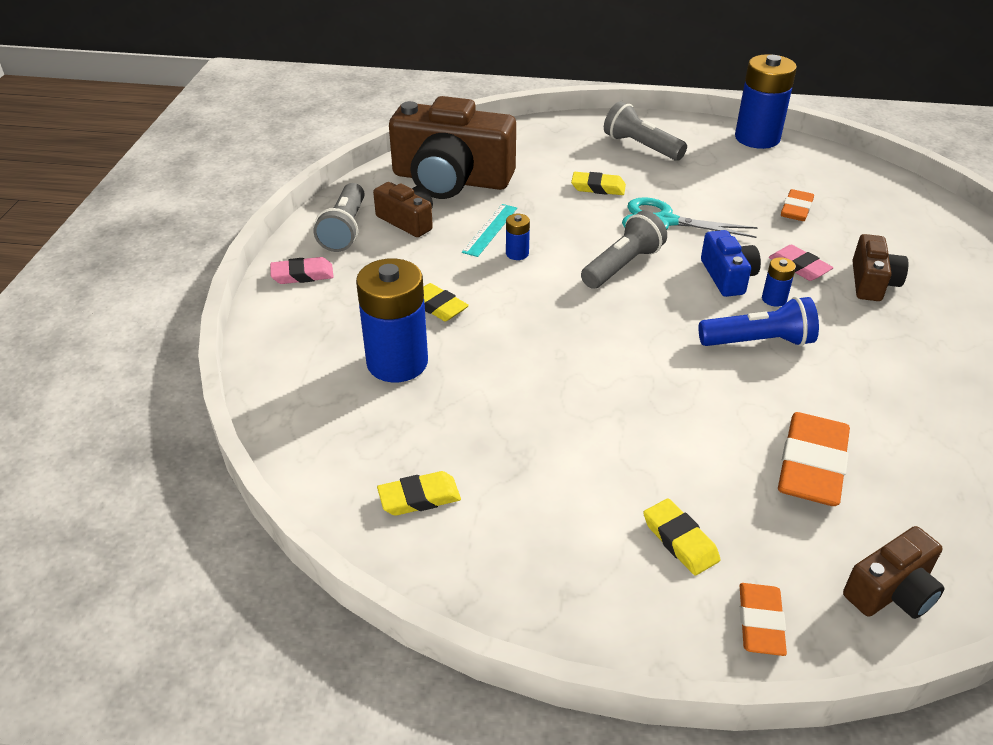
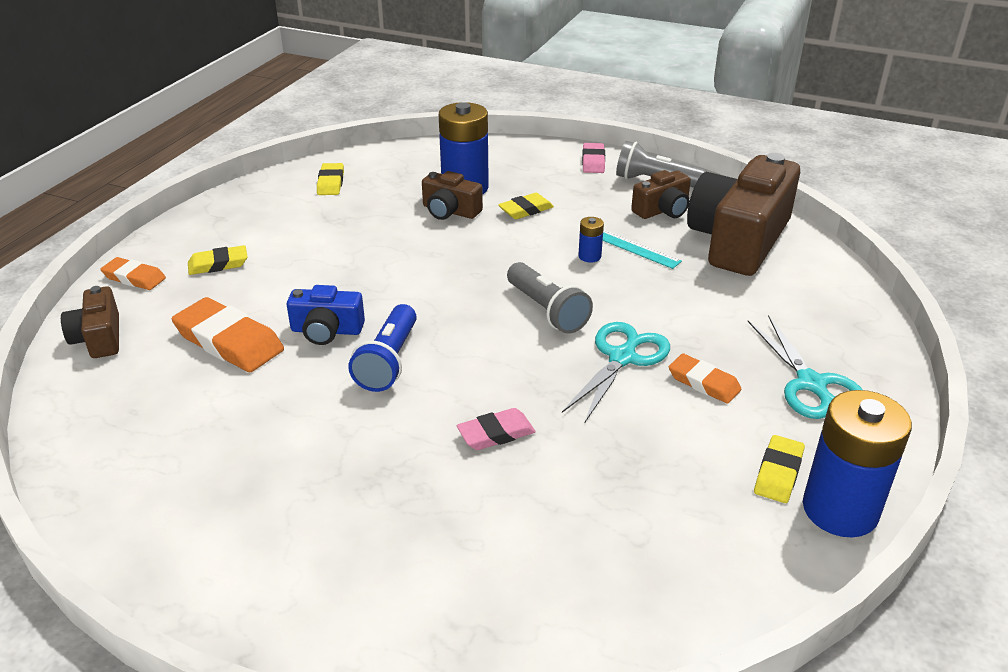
camera: 105 degrees right, 5 degrees down
yellow eraser [571,172,626,195] -> yellow eraser moved to [754,435,805,503]
grey flashlight [604,101,687,161] -> turquoise scissors [748,315,863,419]
blue camera [701,230,761,297] -> blue camera moved to [287,285,365,345]
blue battery [762,257,796,307] -> none
orange eraser [781,189,814,221] -> orange eraser moved to [669,354,742,404]
brown camera [852,234,908,301] -> brown camera moved to [422,171,483,220]

